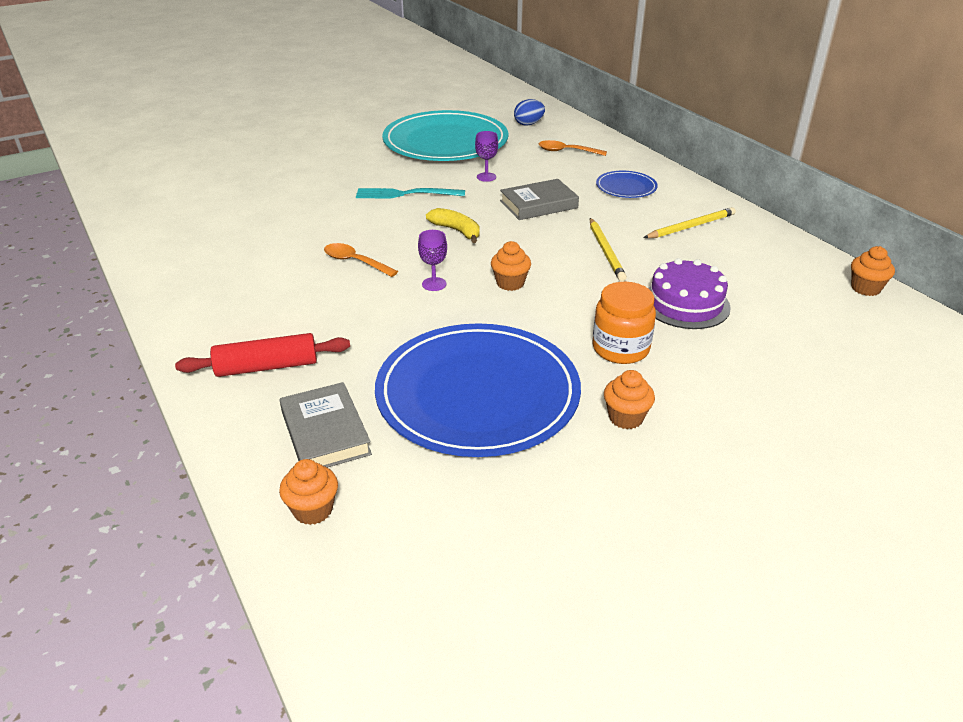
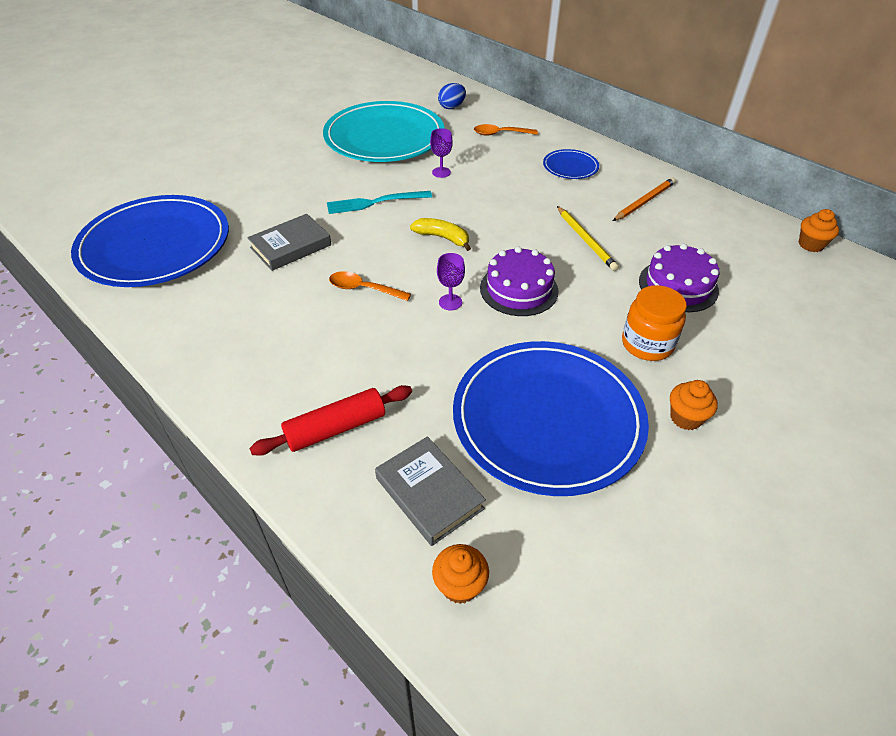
camera: 15 degrees left, 10 degrees up
orange cupcake [491,241,531,291] -> purple cake [480,247,559,316]
grey book [500,179,579,220] -> grey book moved to [247,214,331,271]
yellow pencil [643,207,736,238] -> orange pencil [613,177,676,221]
none -> blue plate [71,195,229,287]

